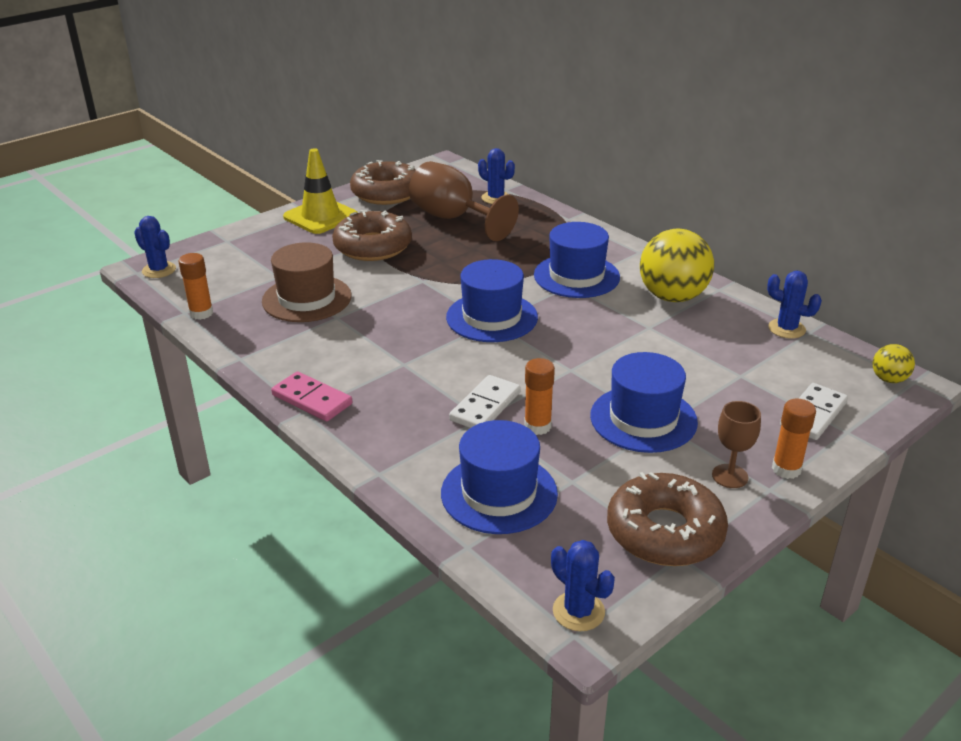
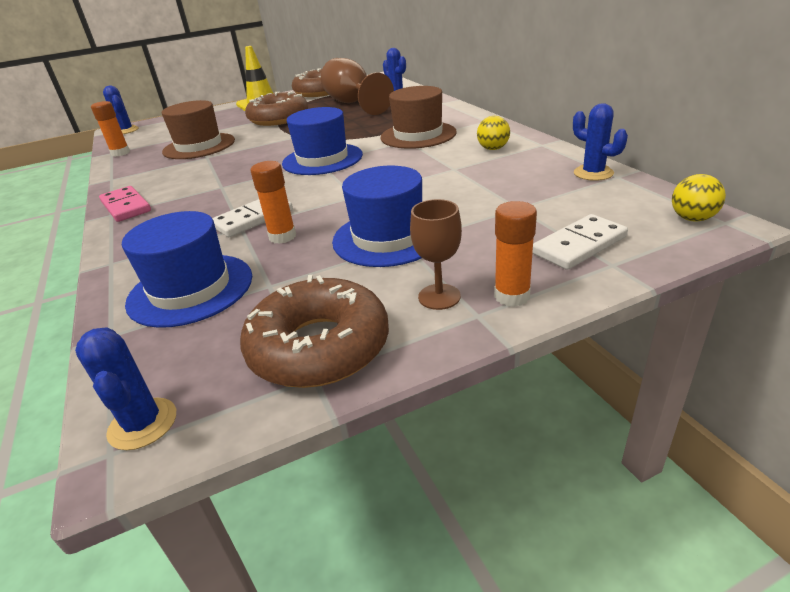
camera: 20 degrees right, 0 degrees up
blue hat [534,222,620,298] -> brown hat [380,86,457,149]
yellow ball [640,229,714,302] -> yellow ball [477,116,510,150], size x0.48

